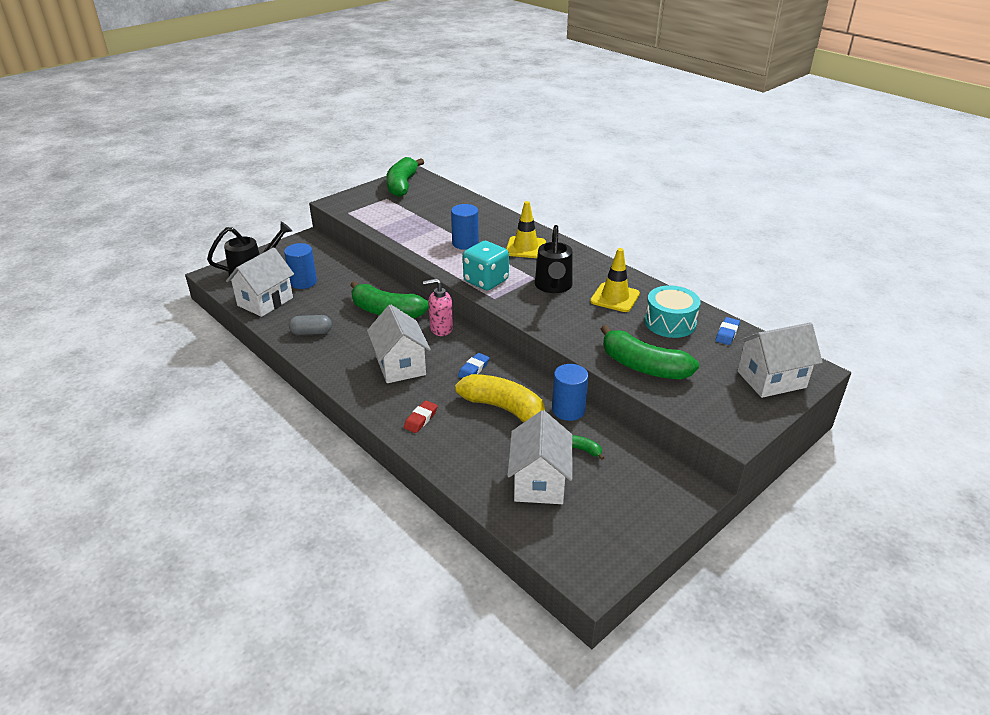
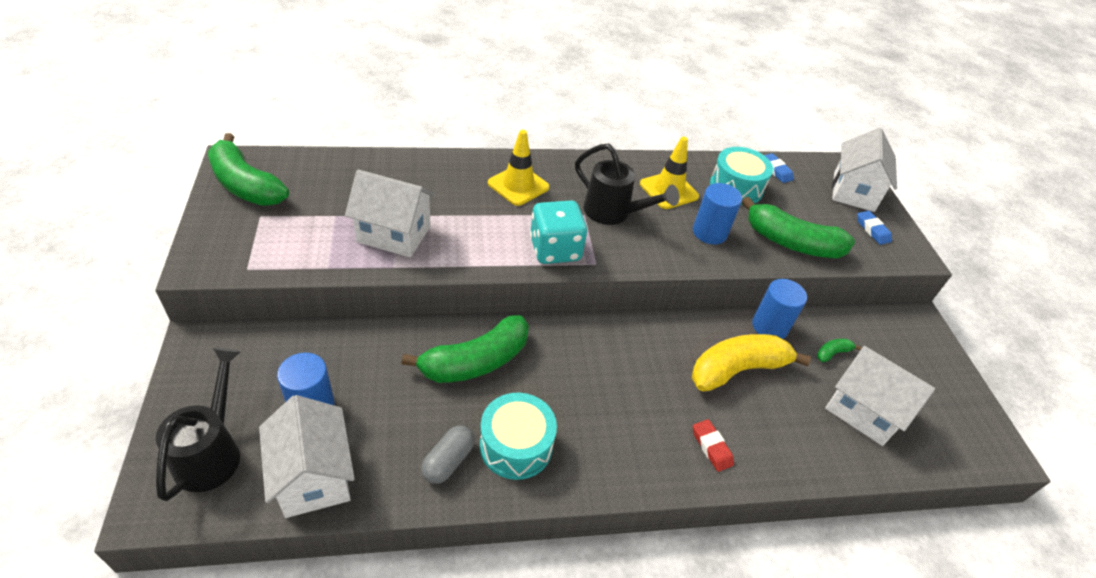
camera: 60 degrees left, 10 degrees up
white house [367,305,431,383] -> white house moved to [345,170,436,257]
pink soap dispenser [423,278,453,336] -> none
blue cylinder [451,204,479,250] -> blue cylinder moved to [693,183,742,244]
blue eraser [458,353,489,378] -> blue eraser moved to [857,211,892,245]
green banana [601,325,699,379] -> green banana turned 45 degrees clockwise [742,196,855,258]
none -> turquoise drum [480,393,557,480]

